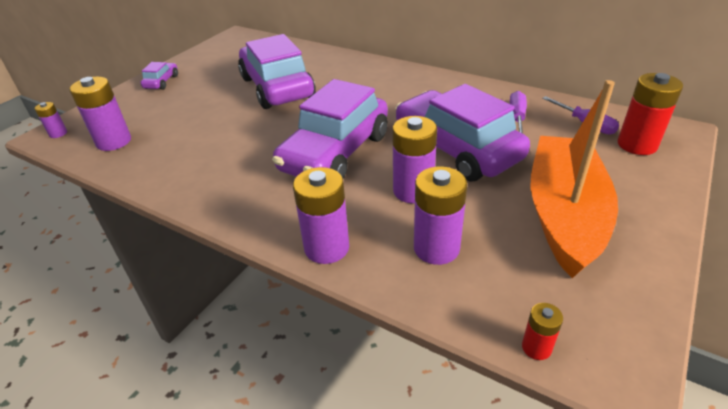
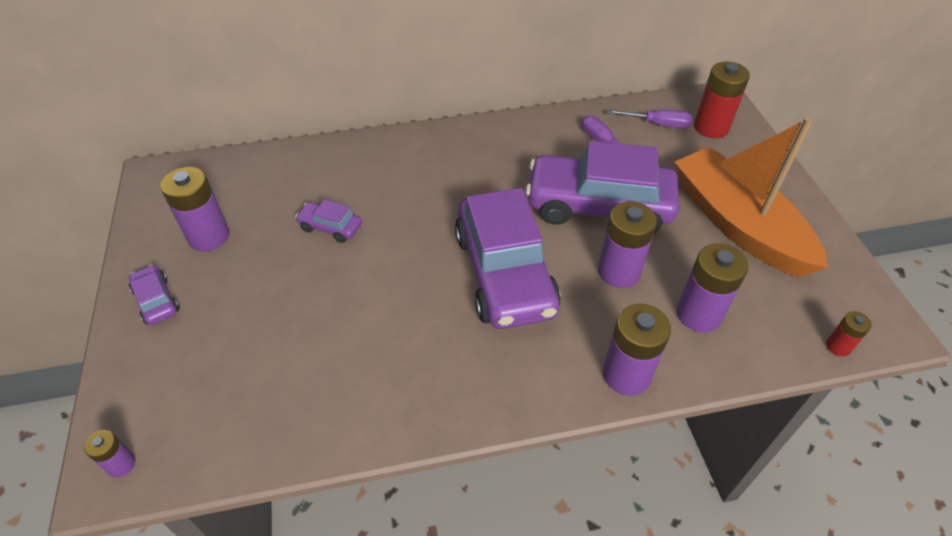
camera: 45 degrees left, 10 degrees up
purple battery [69,77,131,151] -> purple battery moved to [160,167,229,251]
purple car [238,34,315,109] -> purple car [295,199,362,243], size x0.43

